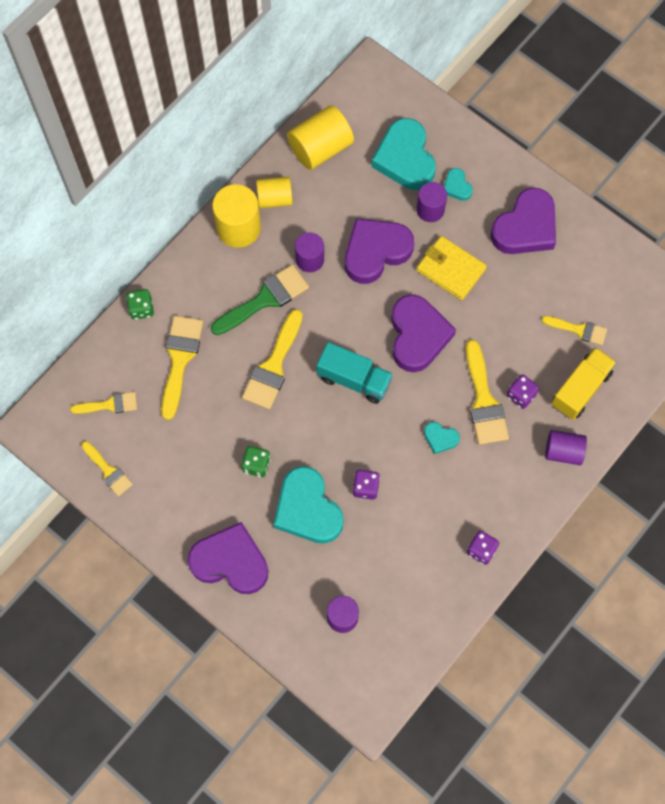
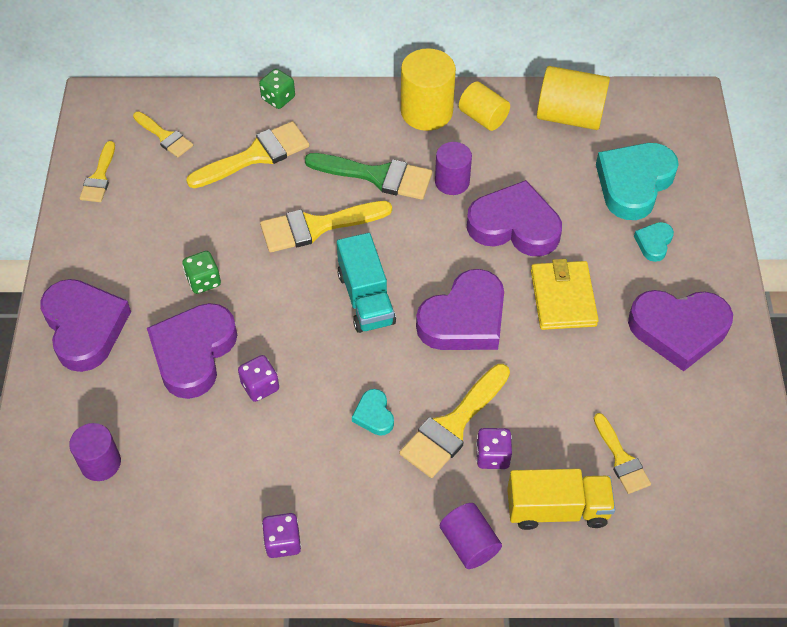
camera: 50 degrees right, 15 degrees down
turquoise heart [274,466,344,544] -> purple heart [147,303,237,399]
purple cylinder [416,182,447,222] -> none

